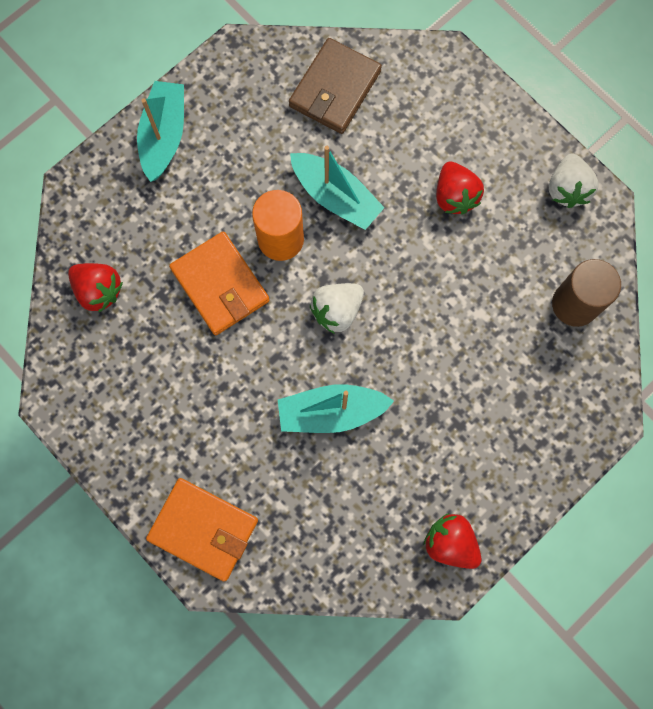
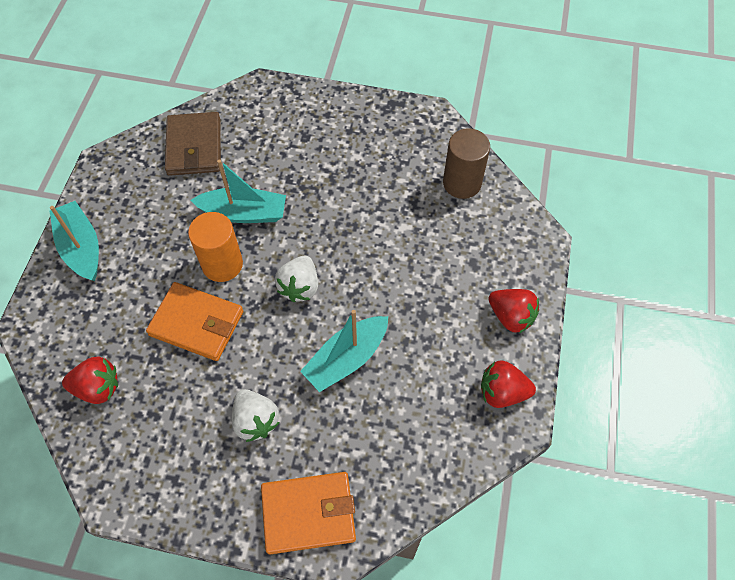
camera: 35 degrees left, 15 degrees down
red strawberry [436,162,484,215] -> red strawberry moved to [488,289,539,333]
white strawberry [549,154,599,208] -> white strawberry moved to [232,389,279,442]

